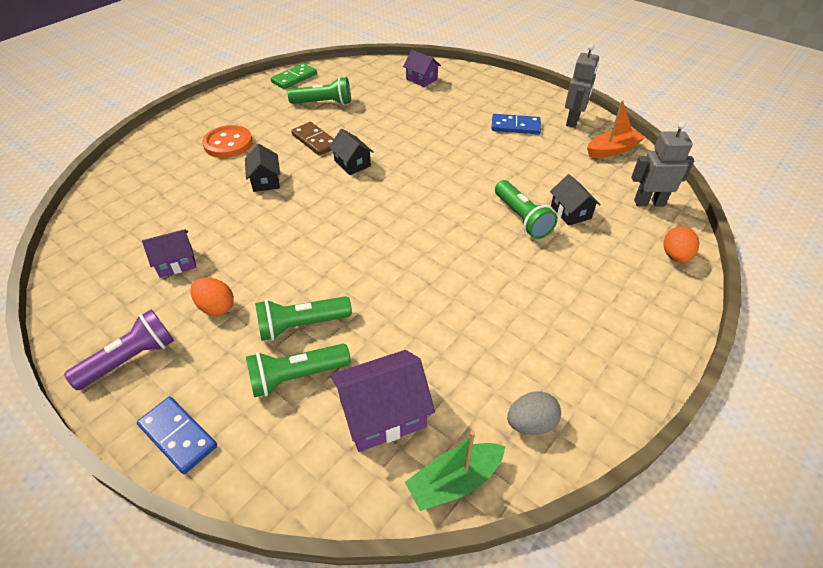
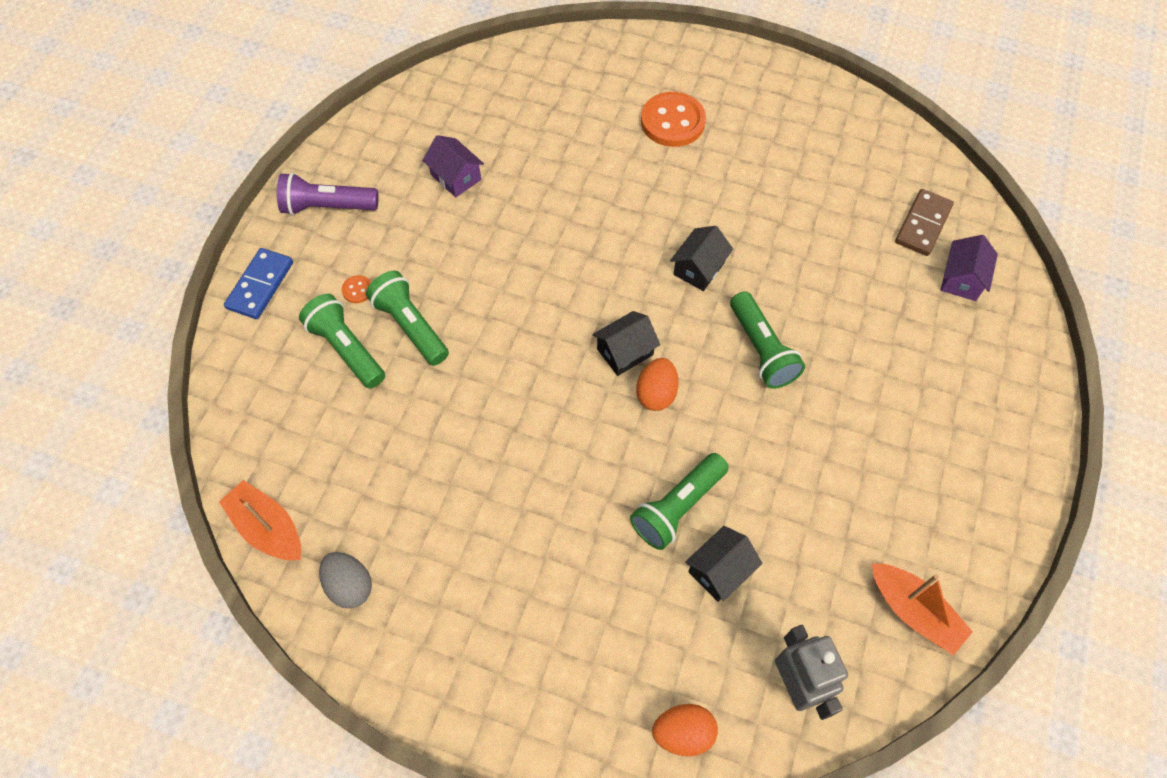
camera: 70 degrees right, 15 degrees up
purple flashlight [64,309,174,390] -> purple flashlight turned 150 degrees clockwise [277,173,378,215]
orange egg [191,277,234,316] -> orange egg moved to [636,358,679,411]
black house [245,144,280,192] -> black house moved to [592,311,660,376]
green domino [271,63,317,89] -> none
green flashlight [288,77,351,105] -> green flashlight moved to [730,291,805,389]
brown domino [291,122,334,156] -> brown domino moved to [895,189,954,256]
purple house [330,350,435,452] -> none
green boat [405,431,506,511] -> orange boat [219,480,301,560]
blue domino [491,114,541,134] -> none
grey robot [565,44,599,128] -> none
none -> orange button [342,275,371,303]

